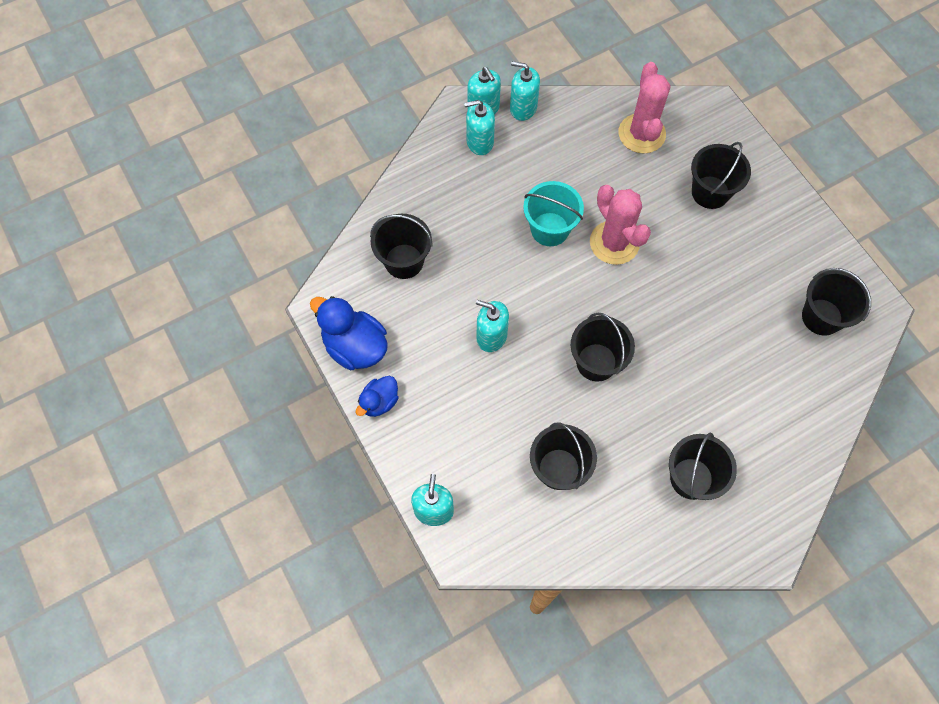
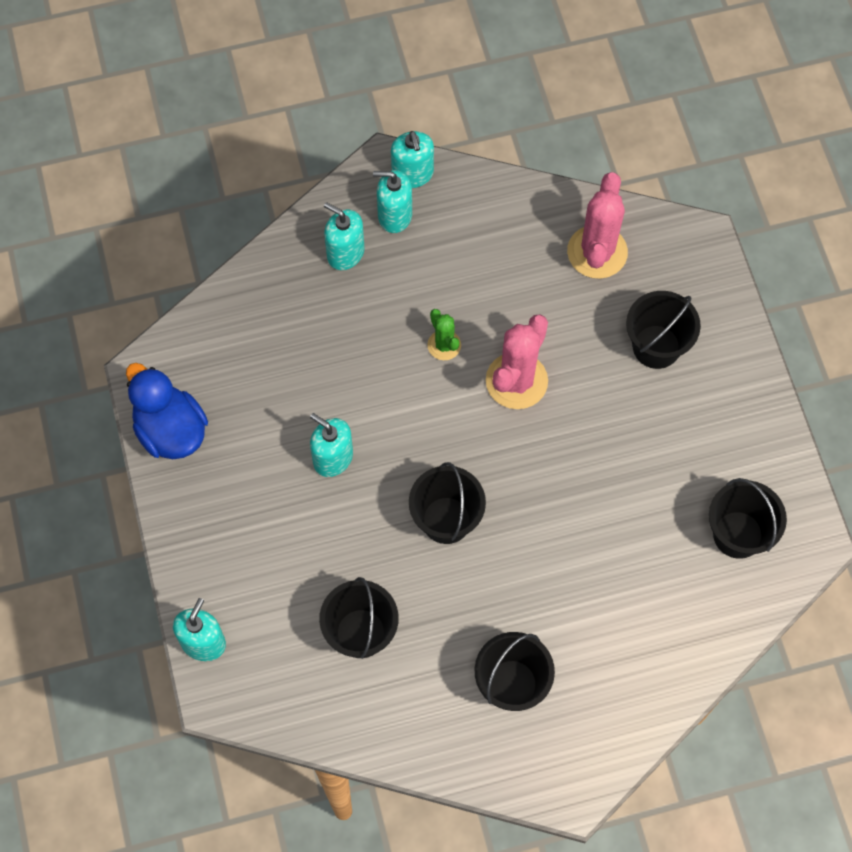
camera: 15 degrees right, 0 degrees up
blue duck [356,376,399,417] -> none
black bucket [370,214,433,279] -> none
turquoise soap dispenser [510,61,540,121] -> turquoise soap dispenser moved to [324,202,365,270]
turquoise bucket [523,181,584,246] -> green cactus [427,309,461,360]
pink cactus [590,185,651,265] -> pink cactus turned 45 degrees clockwise [486,315,548,409]

